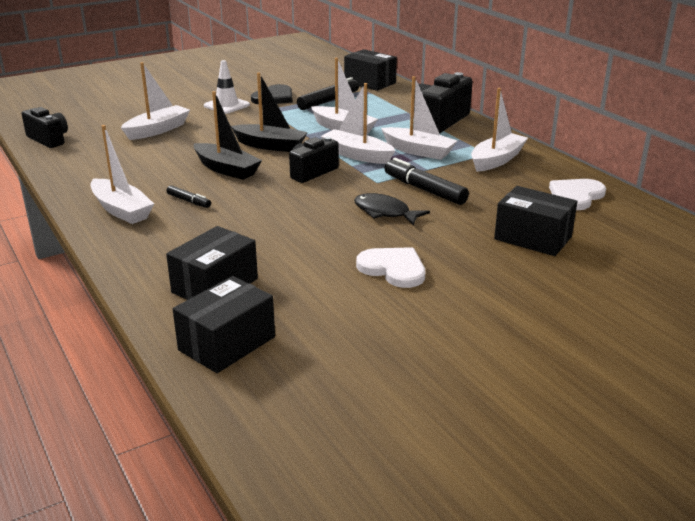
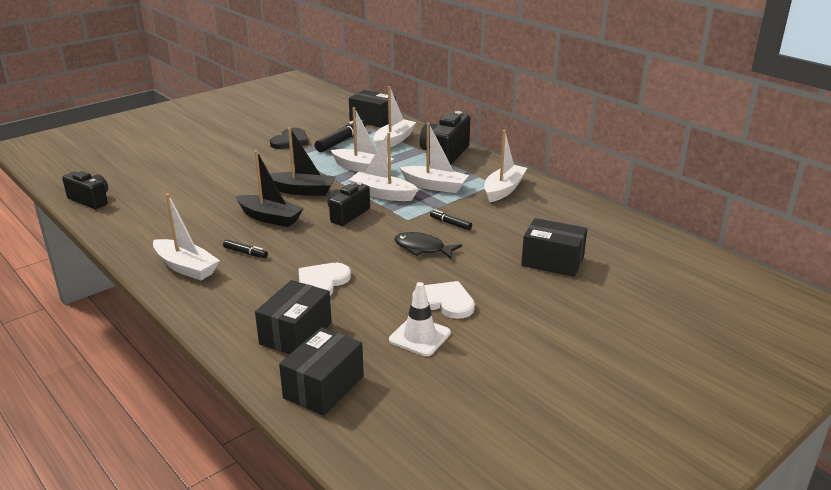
camera: 10 degrees left, 0 degrees up
white boat [121,62,190,140] -> white boat moved to [373,86,416,149]
white traffic cone [204,60,250,114] -> white traffic cone moved to [389,282,451,356]
black marker [384,158,469,205] -> black marker [430,209,472,230], size x0.54
white heart [549,179,606,210] -> white heart moved to [299,263,351,296]

